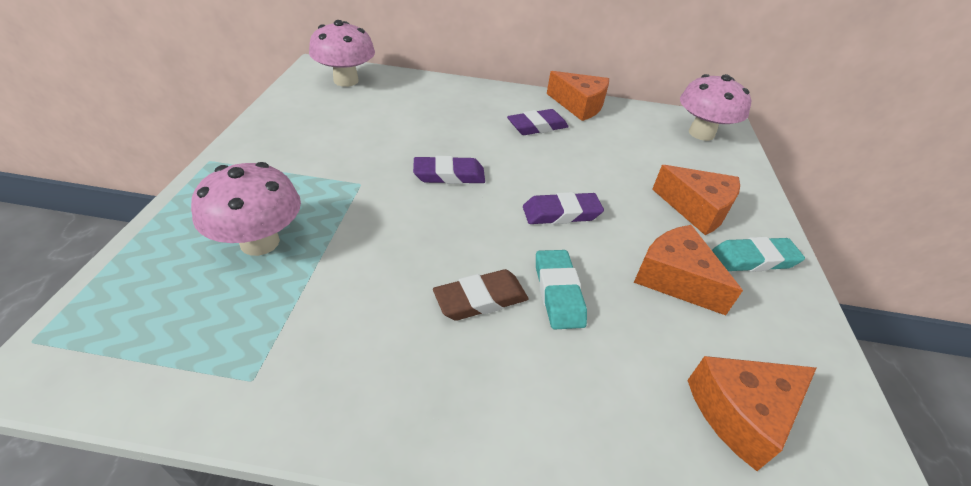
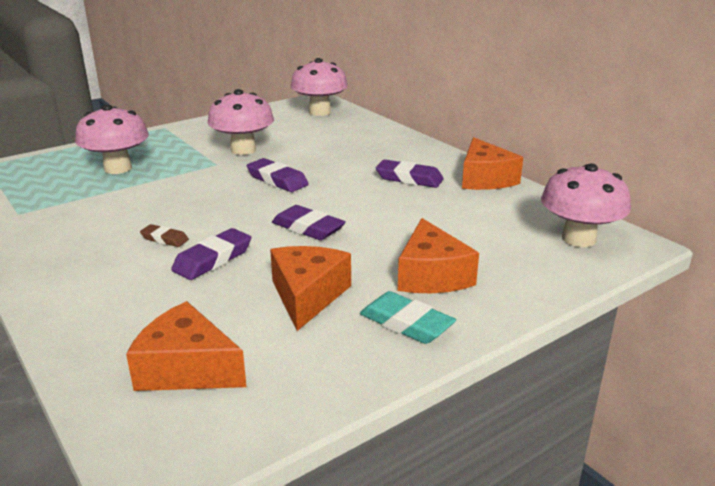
camera: 50 degrees right, 15 degrees down
brown eraser [433,269,528,321] -> brown eraser [140,224,189,247], size x0.60
turquoise eraser [536,250,587,330] -> purple eraser [171,228,251,280]
none -> pink mushroom [208,89,274,155]

